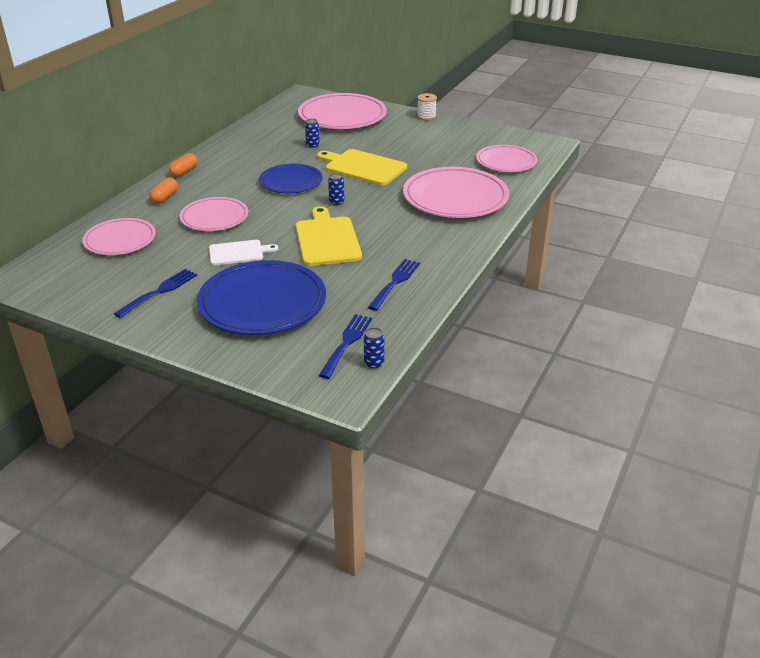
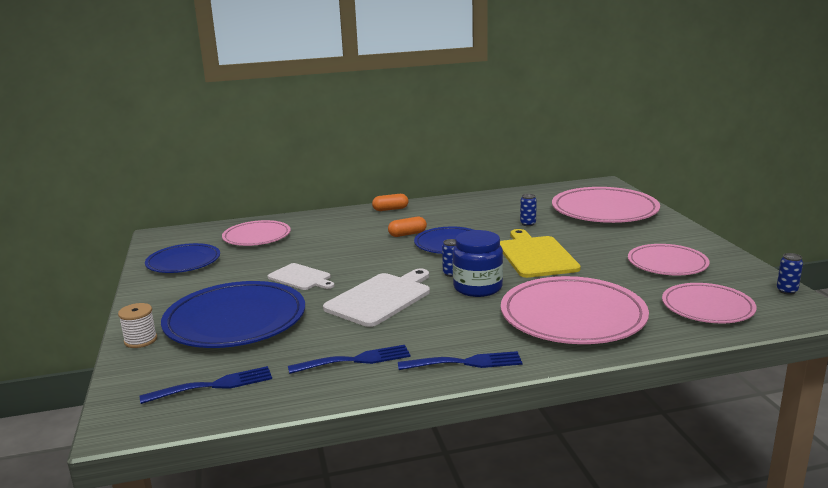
camera: 50 degrees right, 15 degrees down
blue fork [114,269,197,318] -> blue fork moved to [398,351,522,370]
orange capsule [150,178,178,203] -> orange capsule moved to [388,217,427,237]
pink plate [180,197,248,231] -> pink plate moved to [628,244,710,275]
yellow cutting board [296,206,362,266] -> white cutting board [323,269,430,327]
blue can [364,328,384,369] -> blue can moved to [777,253,803,295]
white spool [417,93,437,120] -> white spool moved to [118,303,157,348]
none -> blue plate [145,243,220,273]
none -> blue jar [453,230,503,297]

